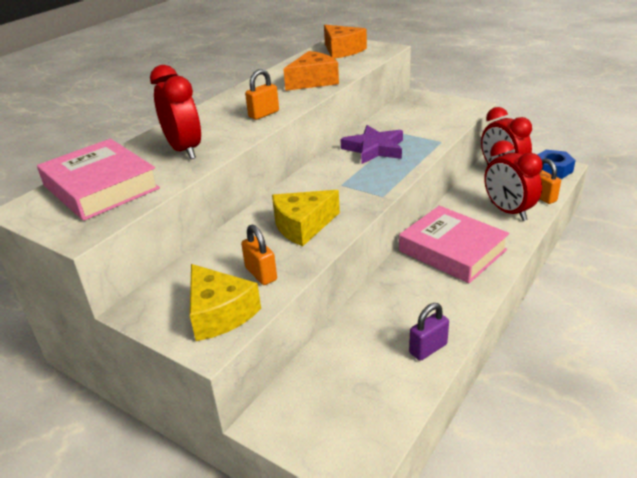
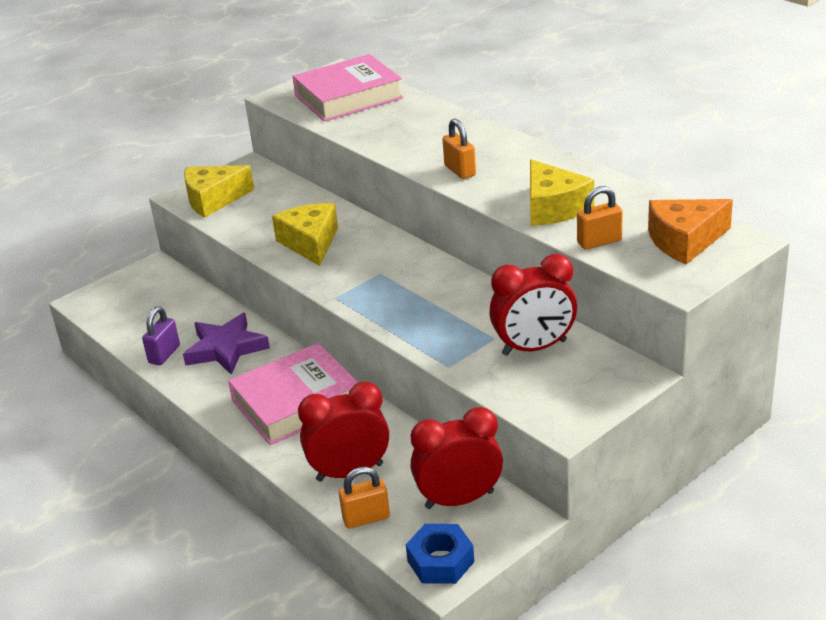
camera: 105 degrees right, 0 degrees up
red clock [150,65,201,159] -> red clock moved to [489,254,577,356]
orange padlock [241,224,277,285] -> orange padlock moved to [577,186,623,250]
orange cheese [283,51,339,91] -> yellow cheese [530,159,594,226]
purple star [341,125,403,164] -> purple star moved to [183,313,270,375]
purple padlock [409,303,449,361] -> purple padlock turned 45 degrees clockwise [142,306,180,365]

